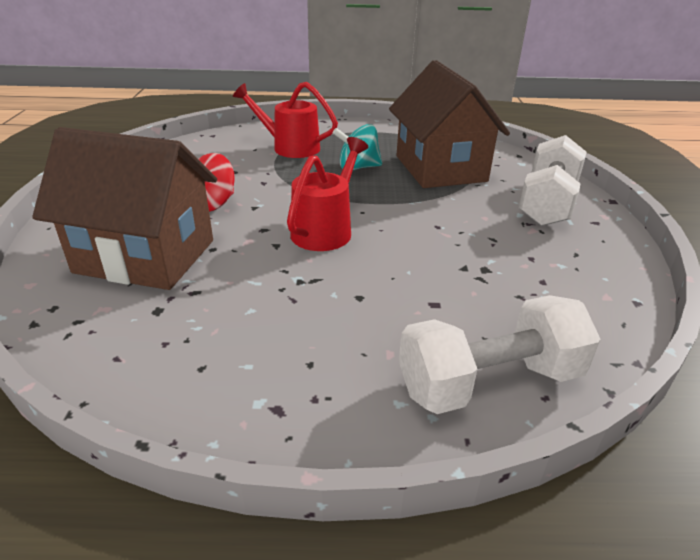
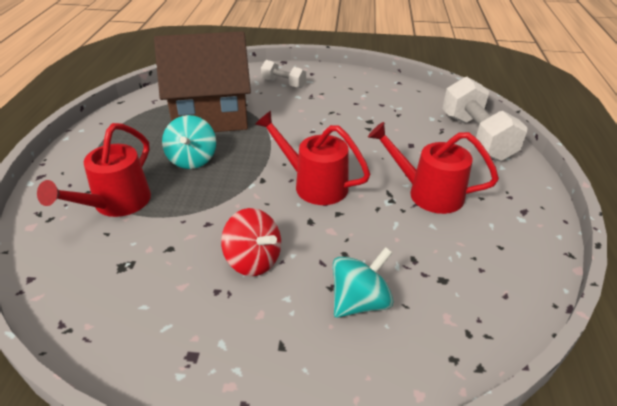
camera: 85 degrees left, 5 degrees up
brown house [32,127,217,290] -> turquoise spinning top [333,247,394,318]
white dumbbell [519,135,586,226] -> white dumbbell [261,60,306,88], size x0.54
none -> red watering can [368,122,499,214]

